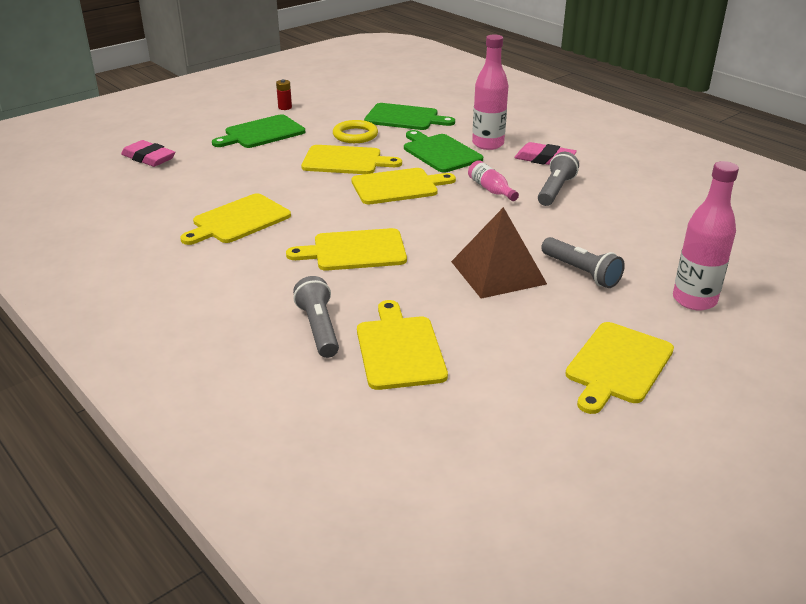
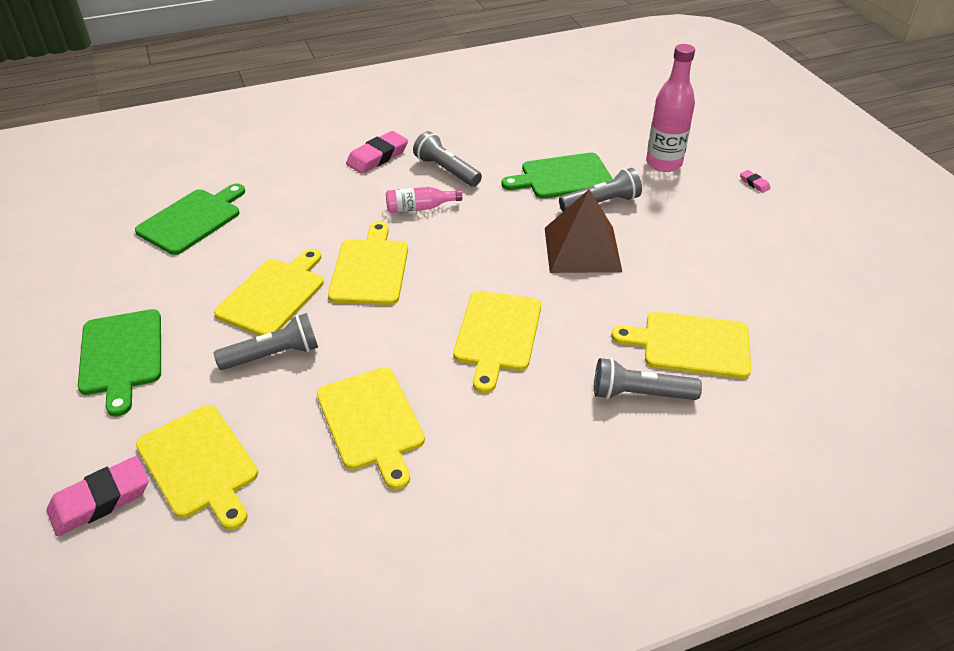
camera: 70 degrees left, 10 degrees up
red battery [276,79,292,110] -> none
yellow ring [333,120,378,143] -> none
green cutting board [404,130,483,173] -> green cutting board moved to [501,153,613,199]
pink bottle [472,34,508,150] -> none
yellow cutting board [565,322,674,414] -> yellow cutting board moved to [136,405,258,530]
none -> grey flashlight [214,313,318,370]
none -> pink eraser [740,170,771,193]

